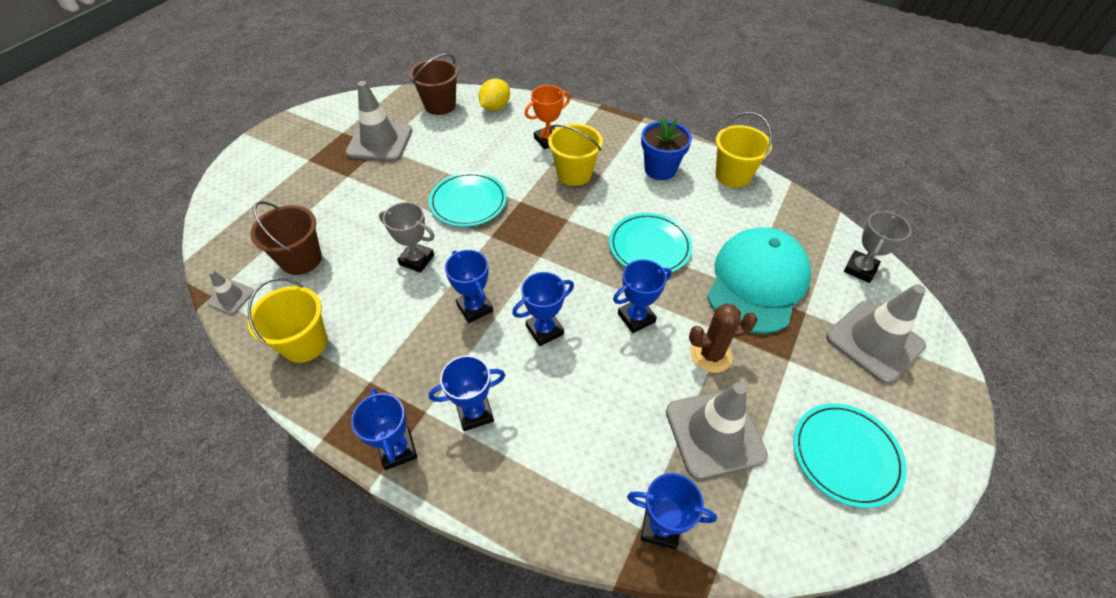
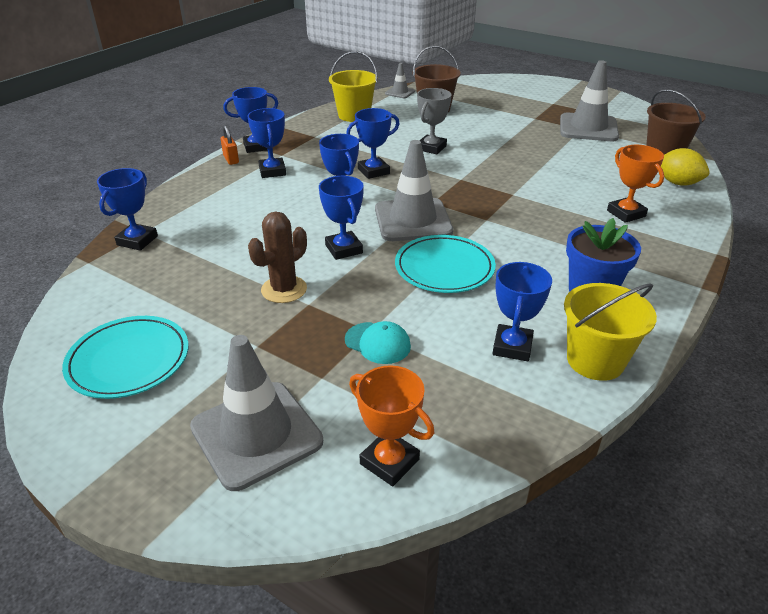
camera: 95 degrees right, 15 degrees down
turquoise plate [429,172,507,227] -> none
yellow bucket [548,124,603,186] -> none
grey traffic cone [666,382,768,479] -> grey traffic cone moved to [375,140,453,241]
brown cactus [689,303,758,373] -> brown cactus turned 45 degrees clockwise [248,211,307,303]
turquoise cap [707,227,811,334] -> turquoise cap [345,321,411,364], size x0.41
grey trophy [844,211,911,283] -> orange trophy [349,365,434,486]
none -> orange padlock [221,125,239,165]
none -> blue trophy [493,262,552,361]

